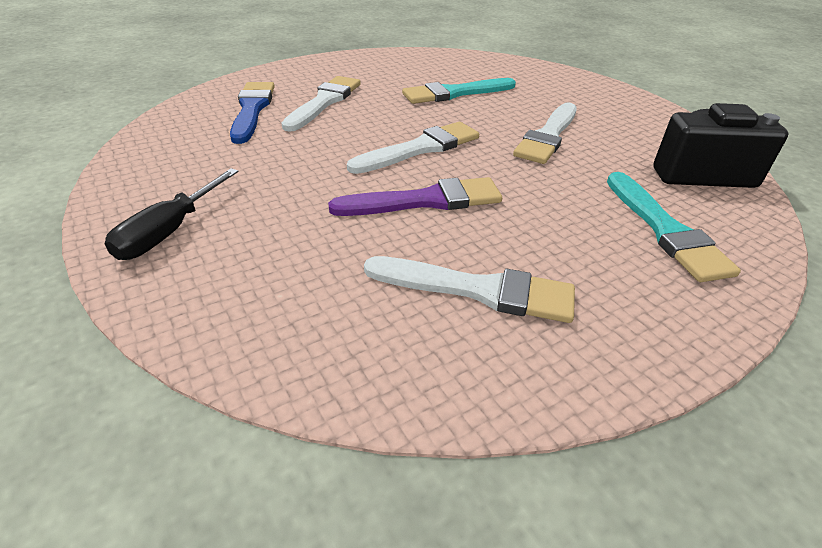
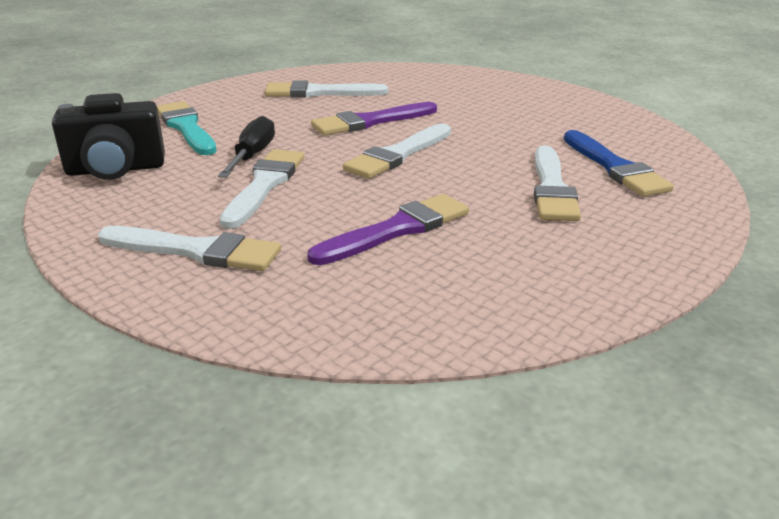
camera: 165 degrees right, 10 degrees down
black screwdriver [104,168,239,260] -> black screwdriver moved to [218,116,275,178]
turquoise brush [402,78,516,104] -> purple brush [307,194,469,265]
none -> white brush [98,226,281,271]

